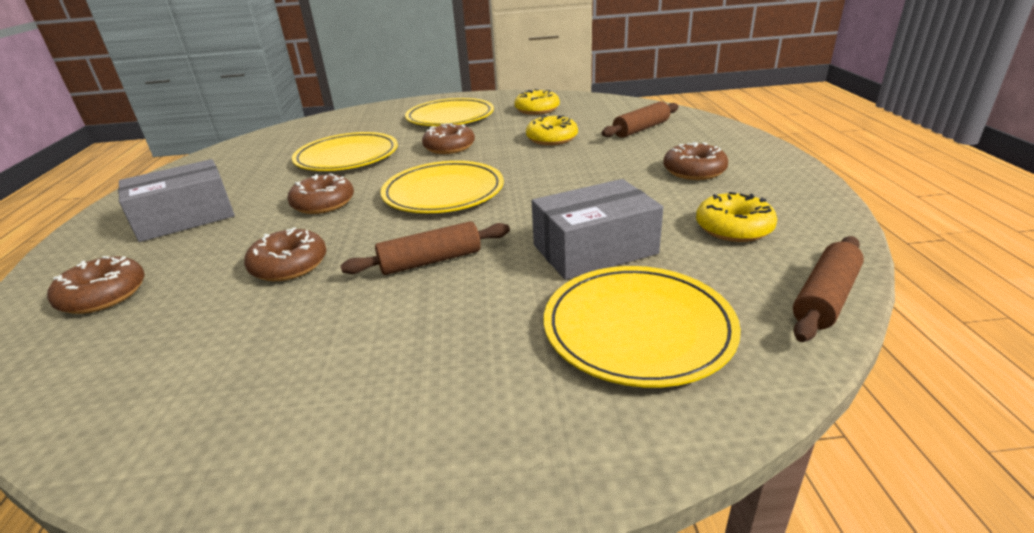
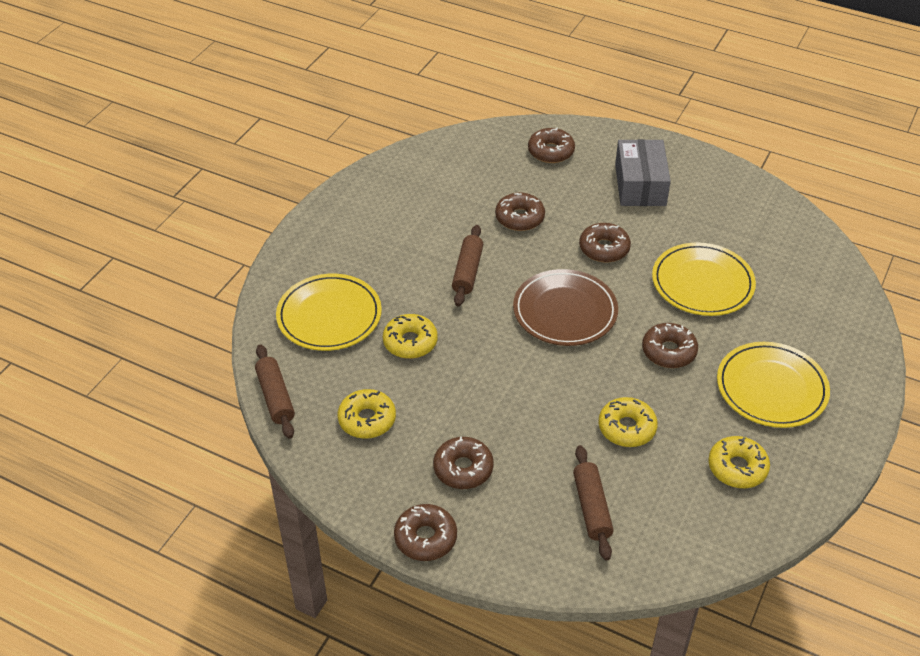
camera: 120 degrees right, 15 degrees up
yellow plate [380,161,504,213] -> brown plate [513,269,618,346]
grey box [532,179,663,280] -> yellow donut [383,314,438,359]
none -> brown donut [394,504,457,561]

